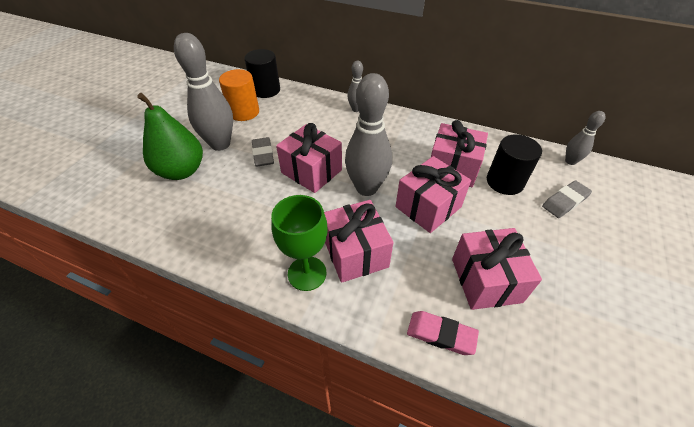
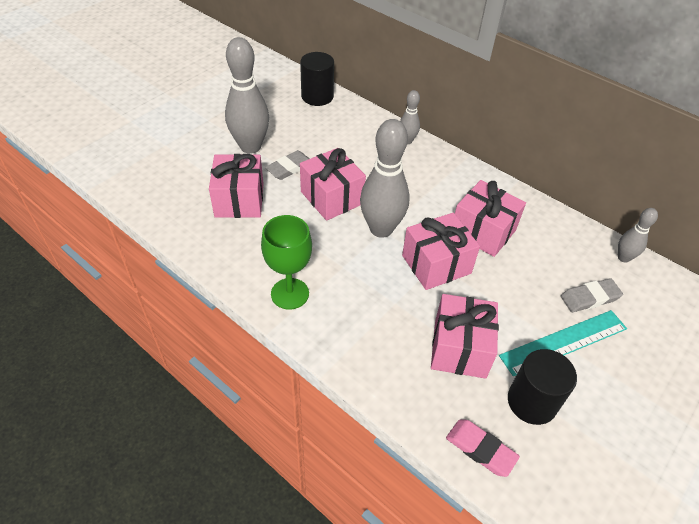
camera: 15 degrees right, 0 degrees up
green pear [137,93,203,180] -> none
orange cylinder [219,69,259,121] -> none
grey eraser [252,137,274,167] -> grey eraser turned 45 degrees clockwise [265,150,310,180]
pink gift [324,200,393,283] -> pink gift moved to [209,154,263,218]
pink eraser [407,311,479,355] -> pink eraser moved to [446,419,520,477]
black cylinder [487,134,542,195] -> black cylinder moved to [508,349,577,425]
none -> turquoise ruler [499,310,627,376]

